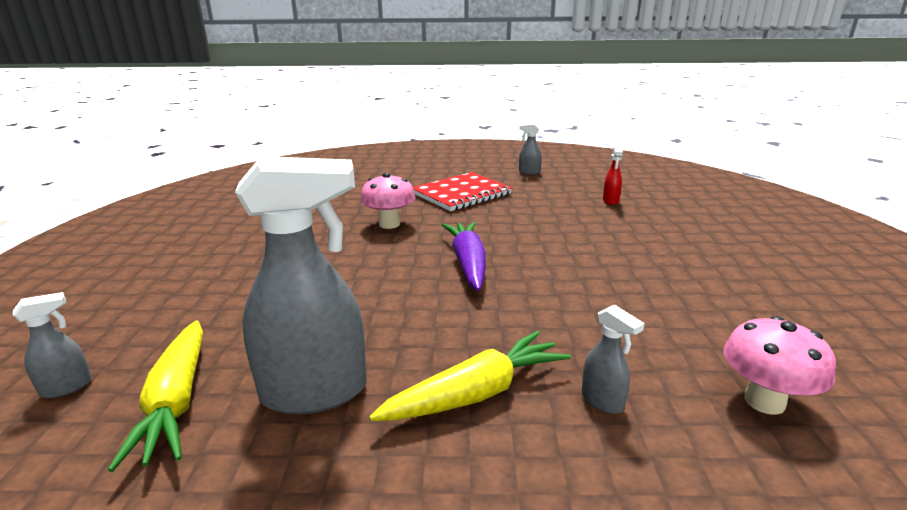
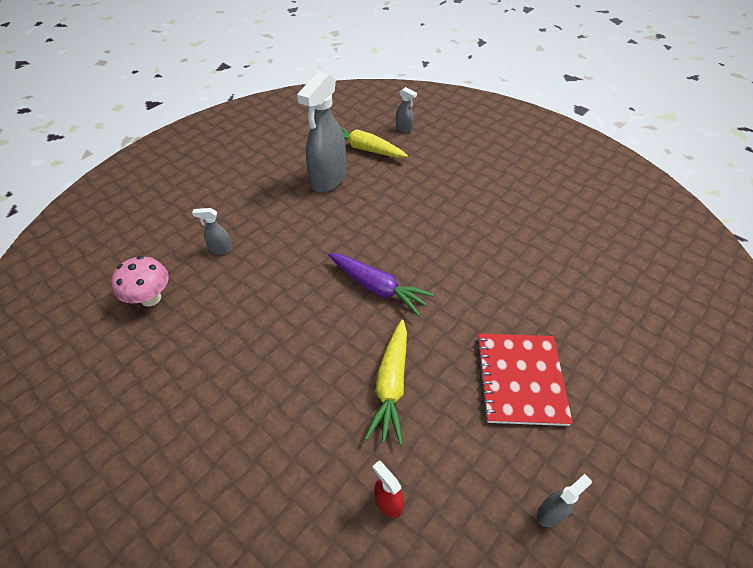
camera: 130 degrees right, 25 degrees up
grey spray bottle [13,292,92,398] -> grey spray bottle turned 60 degrees counterclockwise [396,87,417,133]
pink mushroom [360,173,416,229] -> none
yellow carrot [369,331,571,421] -> yellow carrot moved to [365,320,407,445]

